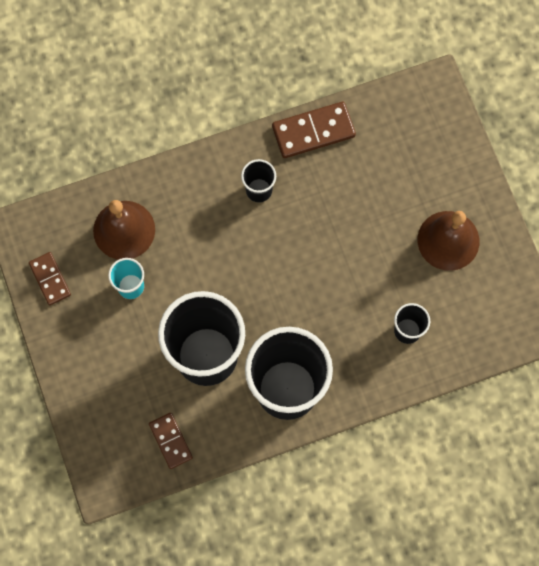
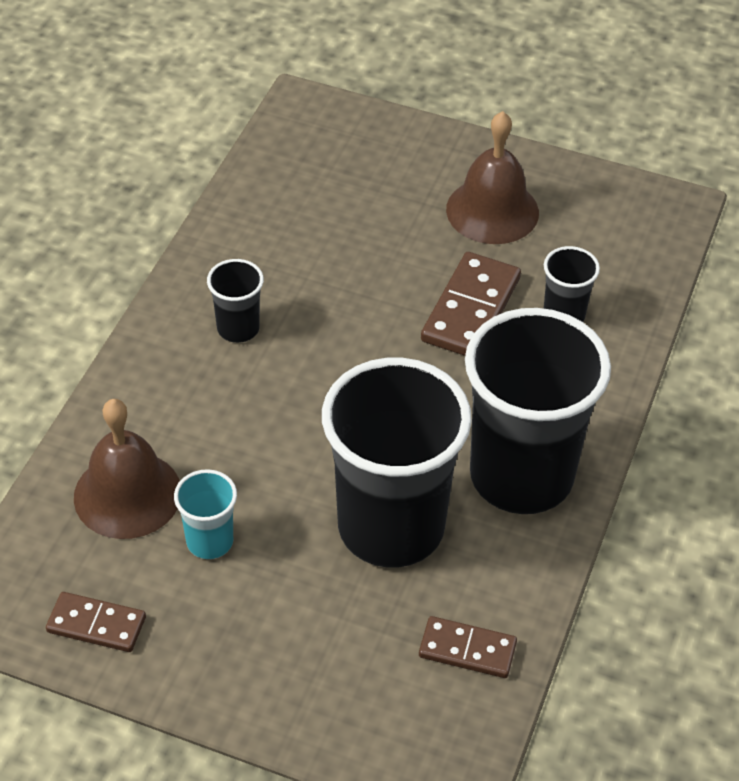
camera: 50 degrees left, 25 degrees down
brown domino [272,102,356,158] -> brown domino moved to [421,252,521,356]

